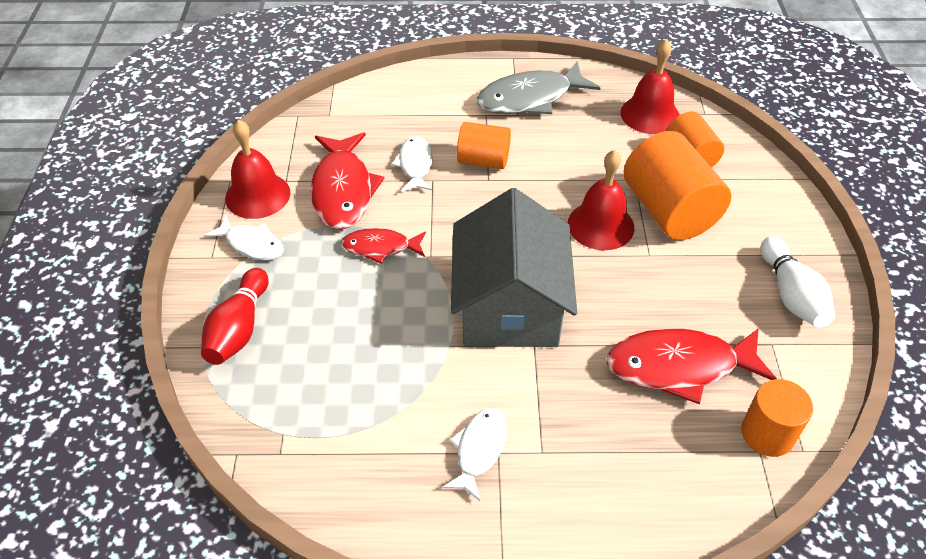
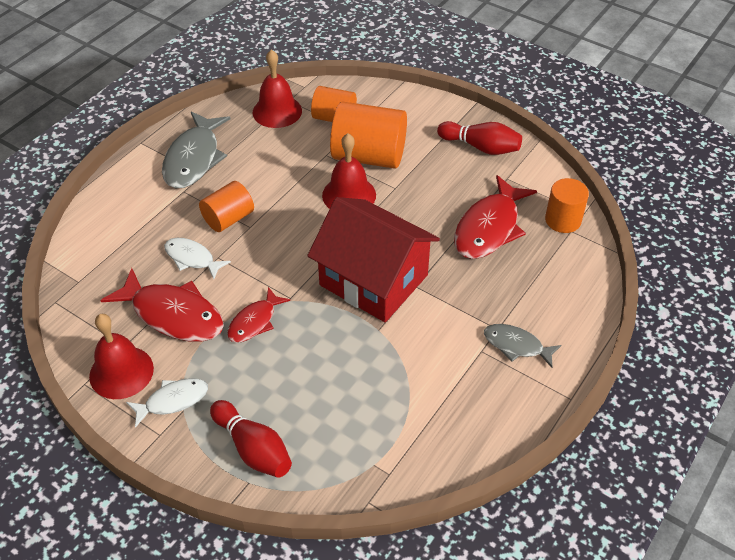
camera: 55 degrees left, 0 degrees up
white fish [442,408,507,501] -> none
grey house [451,188,577,347] -> red house [307,197,440,322]
white bowling pin [760,236,835,328] -> red bowling pin [437,121,522,155]
none -> grey fish [484,324,561,368]

